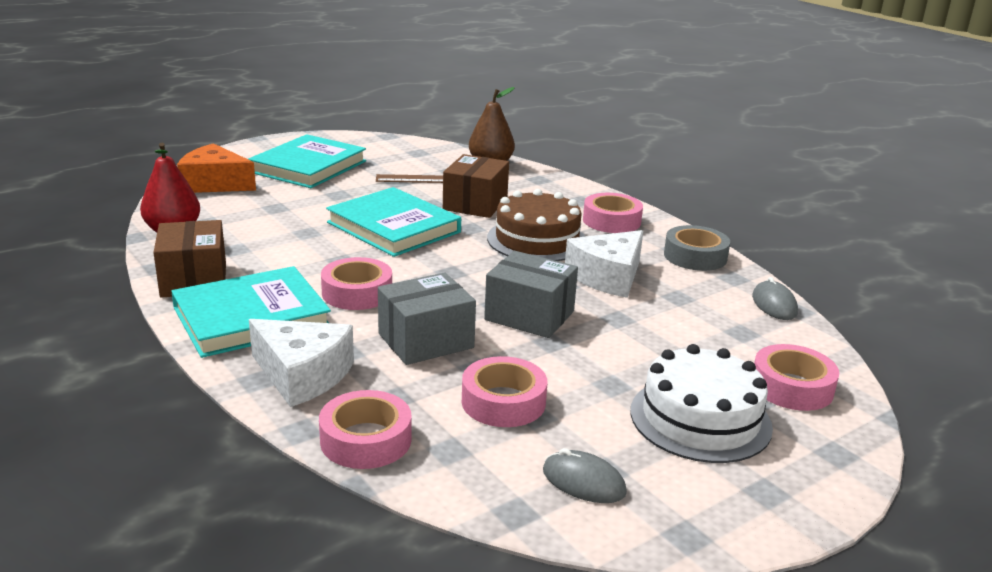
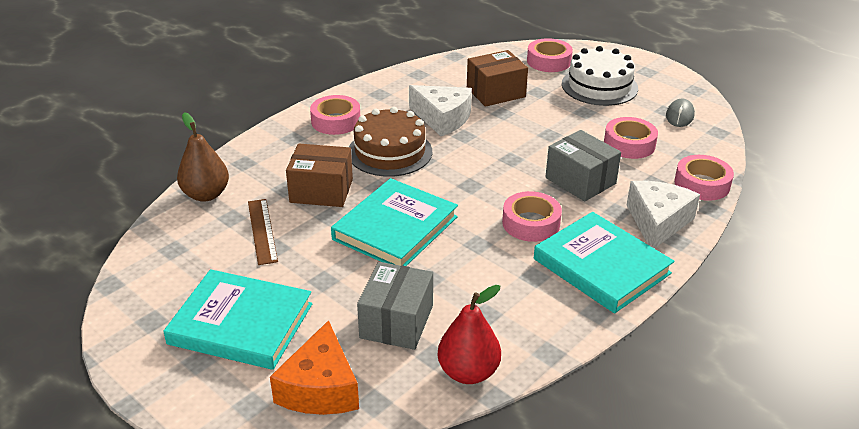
camera: 100 degrees left, 10 degrees up
brown box [153,220,226,298] -> brown box moved to [467,50,528,107]
grey box [484,251,578,338] -> grey box moved to [357,262,433,350]
grey tape [664,225,730,271] -> none
grey mouse [752,277,798,320] -> none

